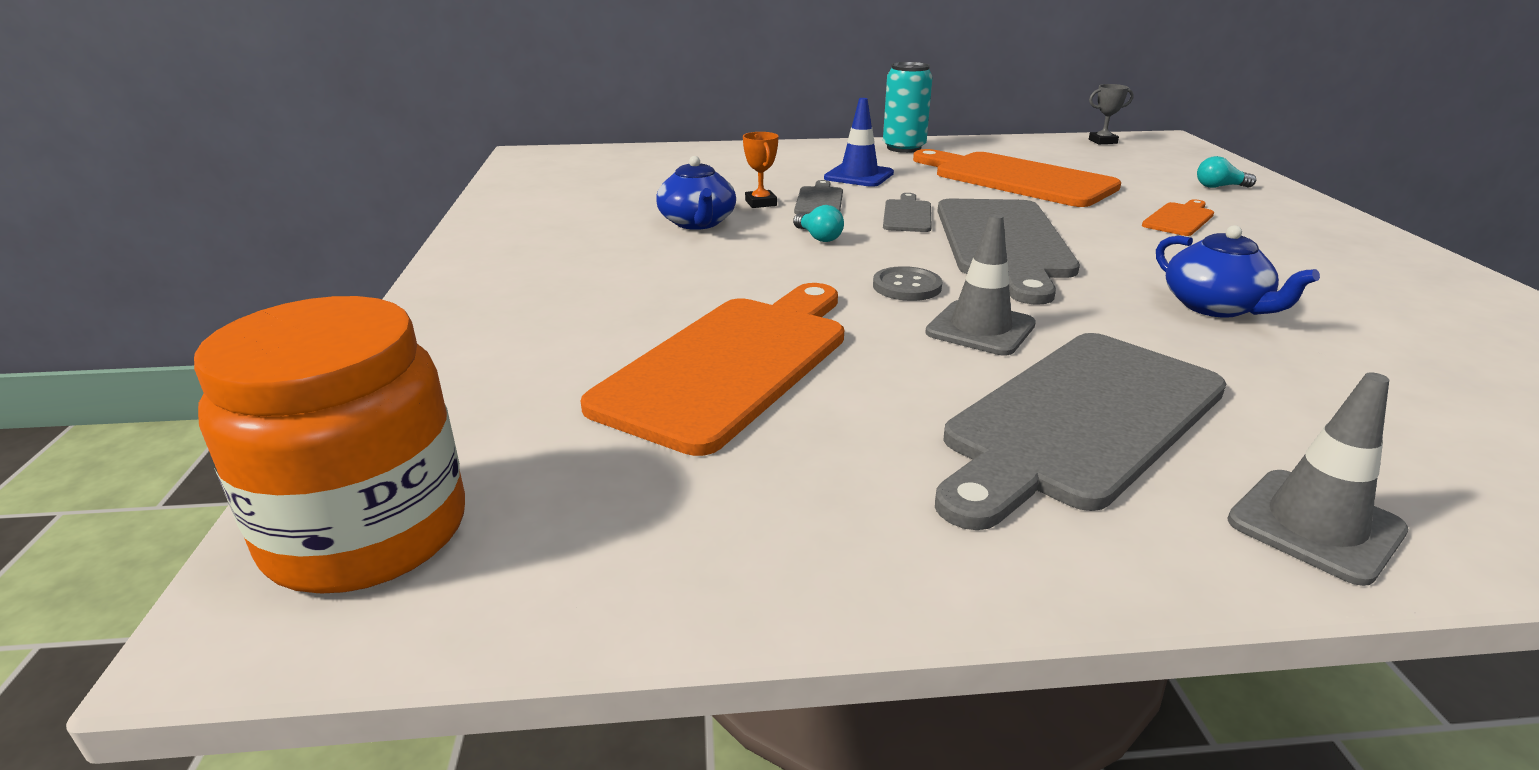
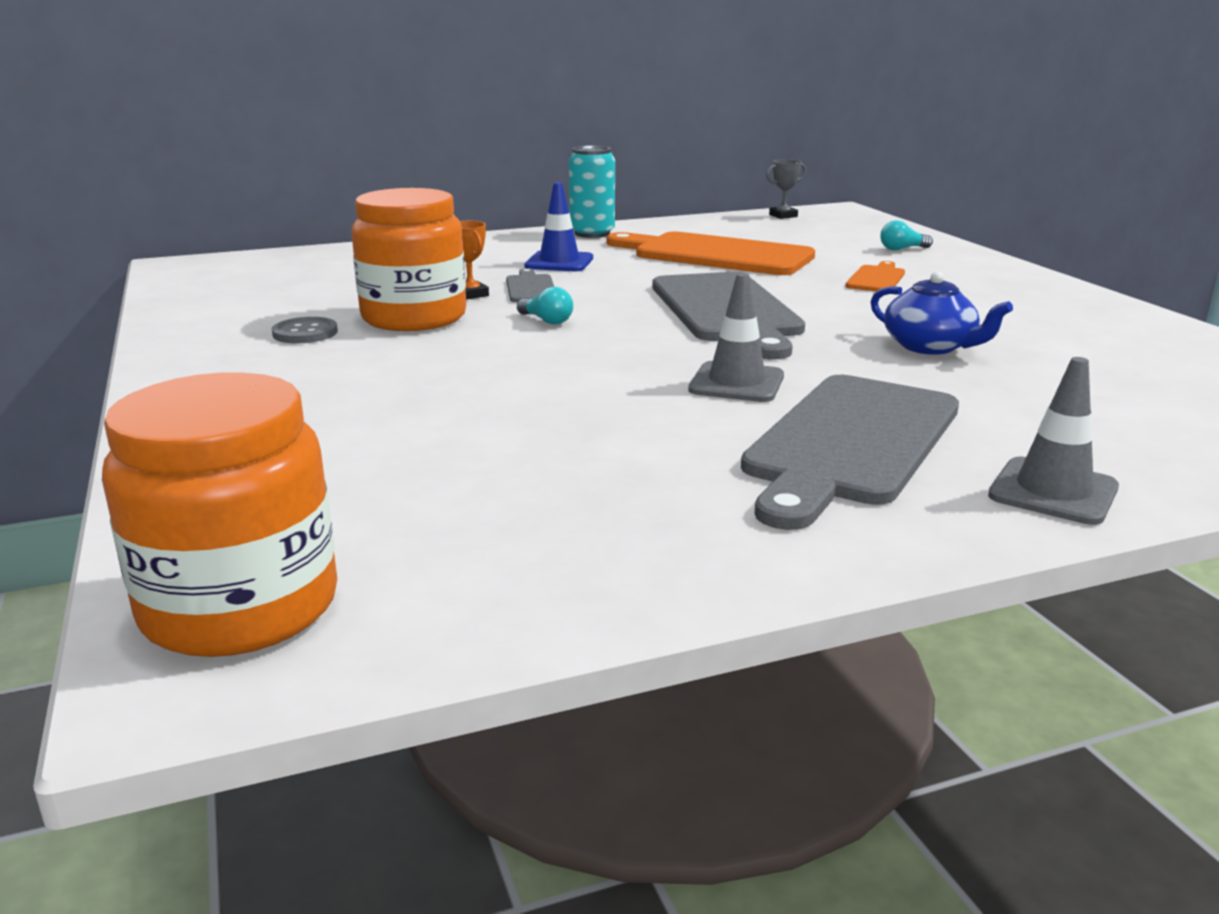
camera: 15 degrees left, 5 degrees down
orange cutting board [581,283,844,456] -> none
blue teapot [656,156,736,230] -> orange jar [351,188,466,331]
grey button [873,266,942,301] -> grey button moved to [272,317,338,343]
grey cutting board [883,193,932,232] -> none

